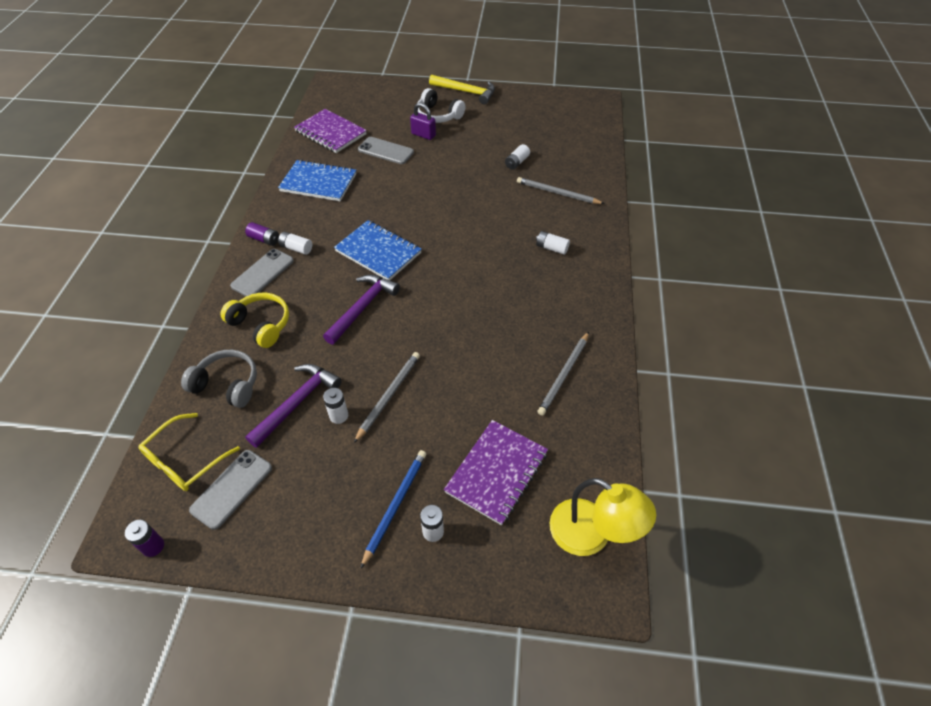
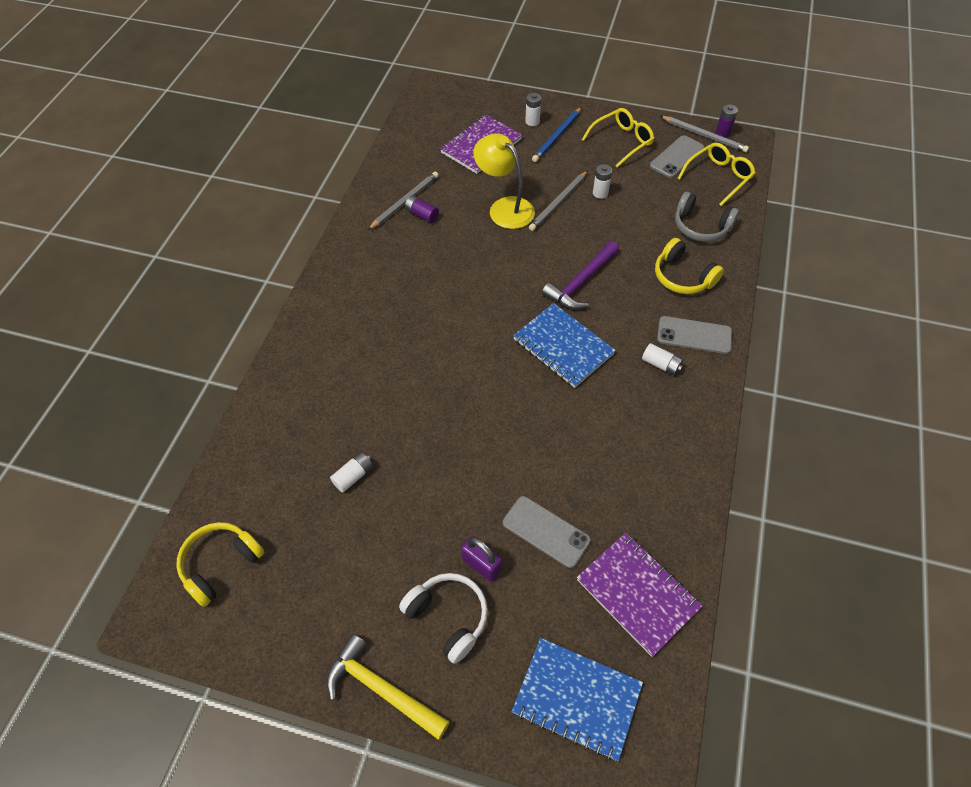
camera: 170 degrees left, 5 degrees up
grey phone [230,249,294,296] -> grey phone turned 60 degrees clockwise [657,316,732,354]
purple battery [245,222,279,246] -> purple battery moved to [405,195,439,223]
purple hammer [245,364,342,448] -> none
blue notebook [278,160,356,201] -> blue notebook moved to [512,638,643,761]
grey pencil [517,177,605,204] -> grey pencil moved to [660,116,749,153]
white battery [536,231,570,255] -> none
yellow lamp [550,478,656,556] -> yellow lamp moved to [473,133,535,229]
none -> yellow headphones [177,522,264,607]
none -> yellow glasses [582,108,654,168]

